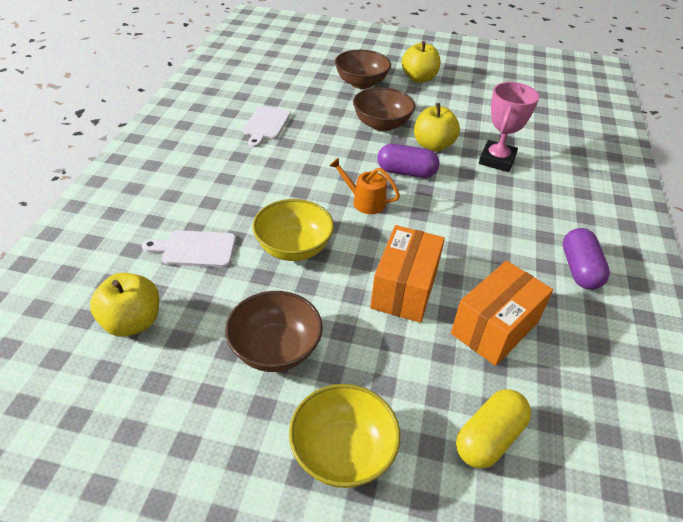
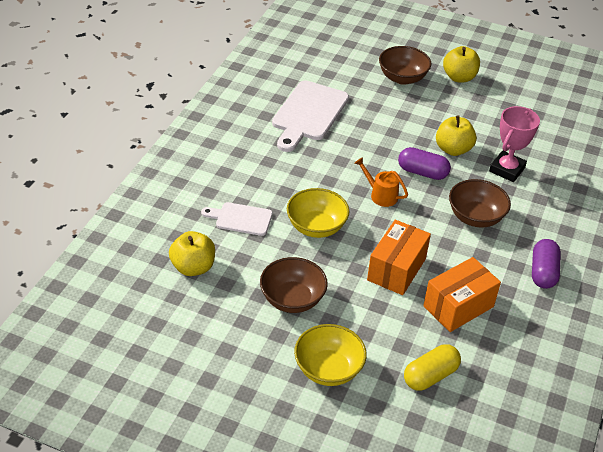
camera: 10 degrees right, 0 degrees up
white cutting board [243,106,291,147] -> white cutting board [272,81,349,152], size x1.75
brown bowl [353,87,415,132] -> brown bowl moved to [449,179,511,228]

